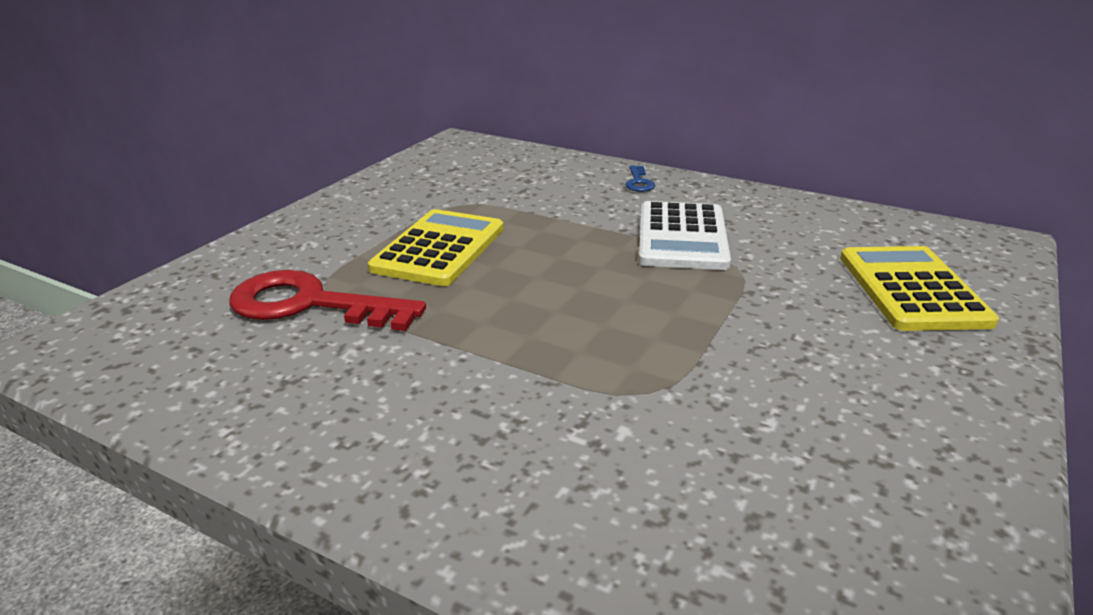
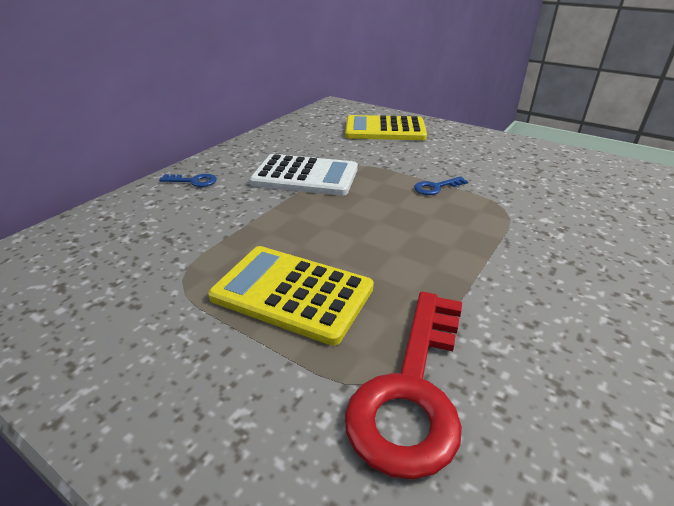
camera: 85 degrees left, 5 degrees up
none -> blue key [414,176,468,195]

